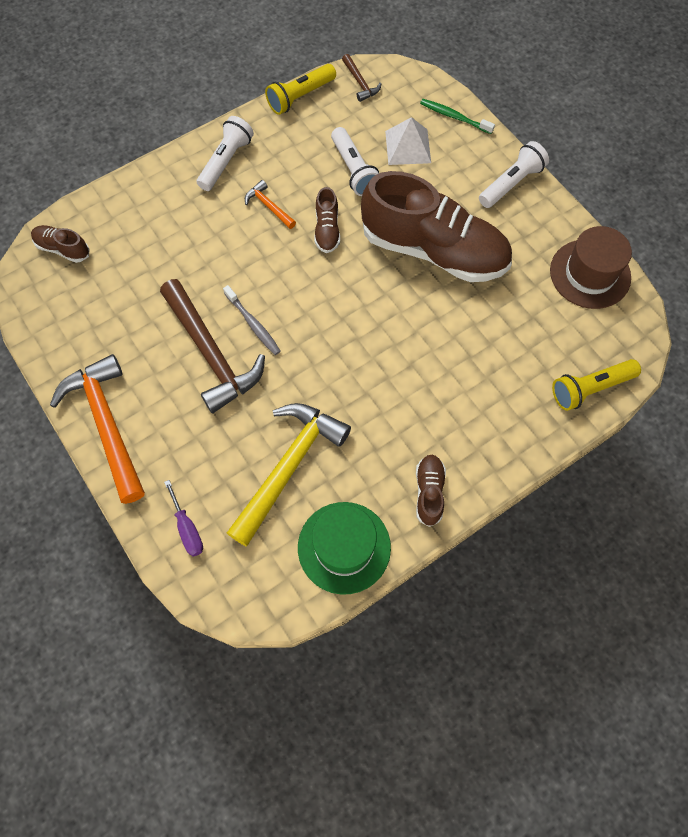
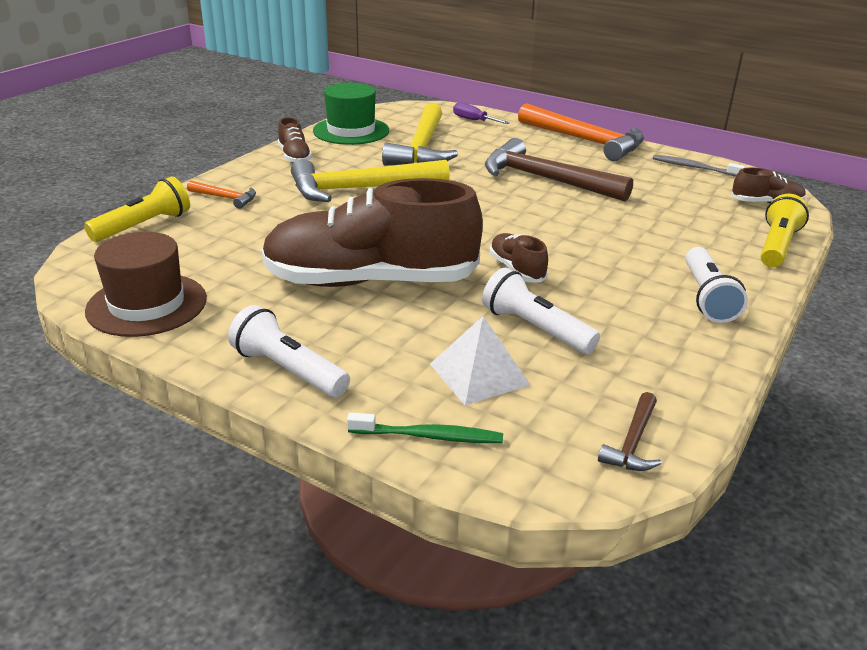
camera: 155 degrees right, 35 degrees down
grey toothbrush [223,285,281,355] -> grey toothbrush moved to [653,155,745,177]
orange hammer [245,180,296,229] -> orange hammer moved to [187,180,256,209]
yellow flashlight [265,64,336,115] -> yellow flashlight moved to [760,194,809,267]
brown hammer [342,54,381,102] -> brown hammer turned 105 degrees counterclockwise [598,392,662,471]
white flashlight [479,141,549,208] -> white flashlight turned 105 degrees clockwise [228,305,350,397]
none -> yellow hammer [291,159,450,202]

